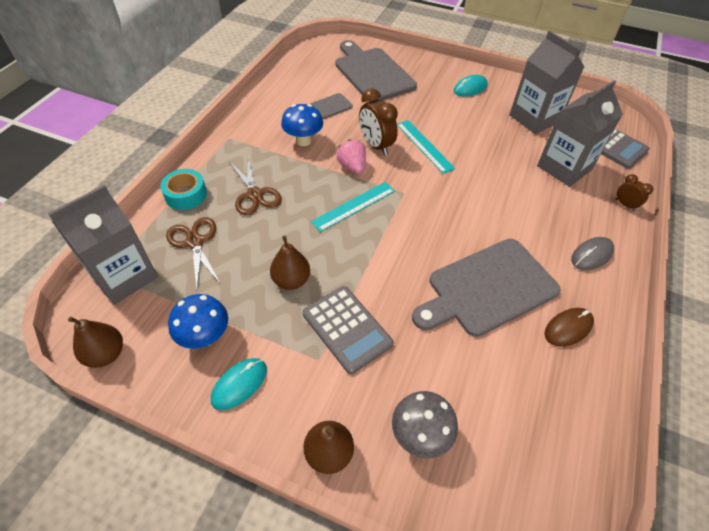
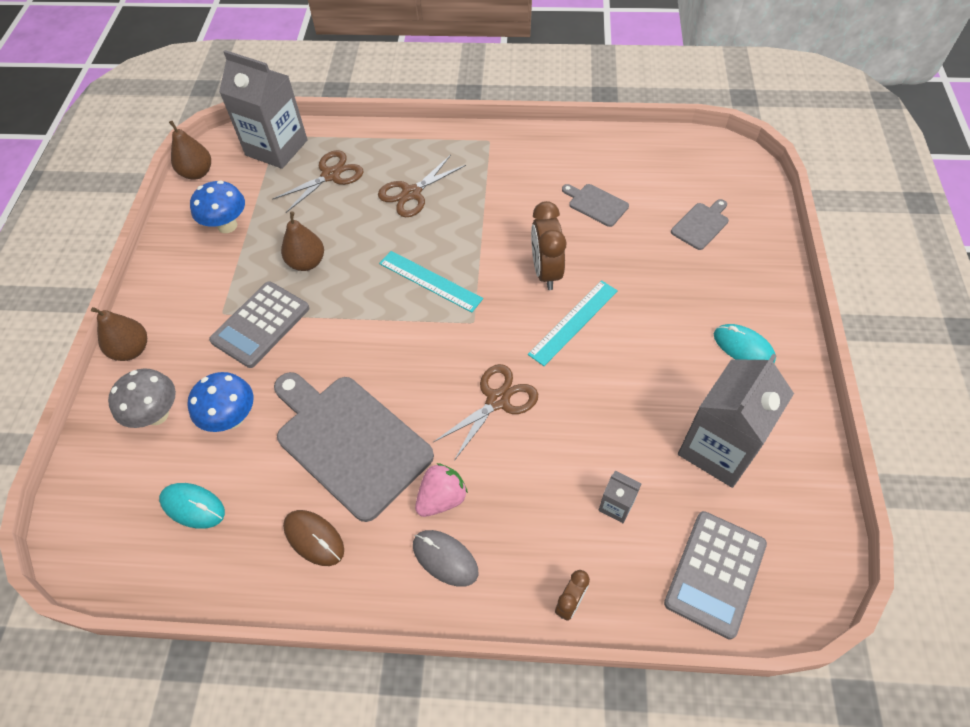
camera: 75 degrees right, 5 degrees up
turquoise tape [160,169,207,210] -> none
turquoise mouse [211,358,267,410] -> turquoise mouse moved to [159,483,225,529]
blue mushroom [281,104,323,146] -> blue mushroom moved to [187,372,254,432]
grey cutting board [335,40,417,102] -> grey cutting board [671,199,729,250], size x0.45
pink strawberry [337,139,366,174] -> pink strawberry moved to [415,463,468,517]
brown clock [359,88,398,156] -> brown clock turned 45 degrees counterclockwise [531,201,567,290]
grey carton [537,80,623,187] -> grey carton [598,471,642,523], size x0.43
none -> brown scissors [434,364,538,461]

